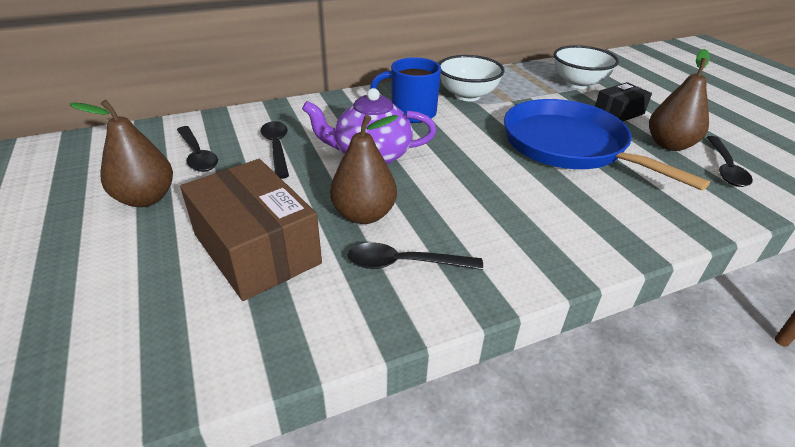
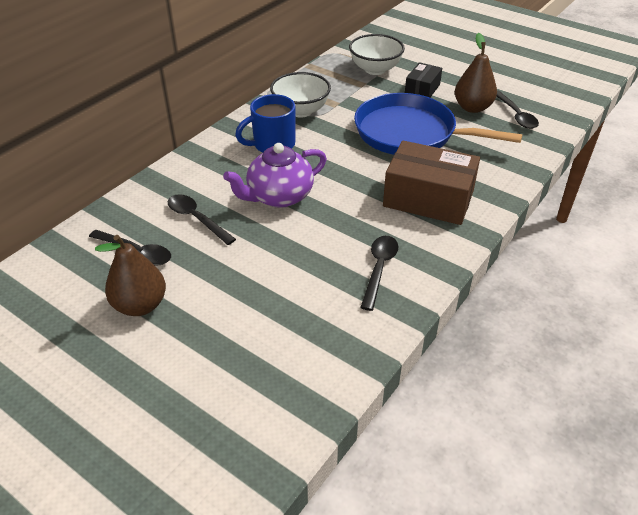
camera: 30 degrees left, 5 degrees up
brown box [180,159,322,301] -> brown box moved to [383,140,480,225]
brown pear [330,115,399,224] -> none
black spoon [347,243,483,270] -> black spoon turned 135 degrees clockwise [360,236,399,311]

